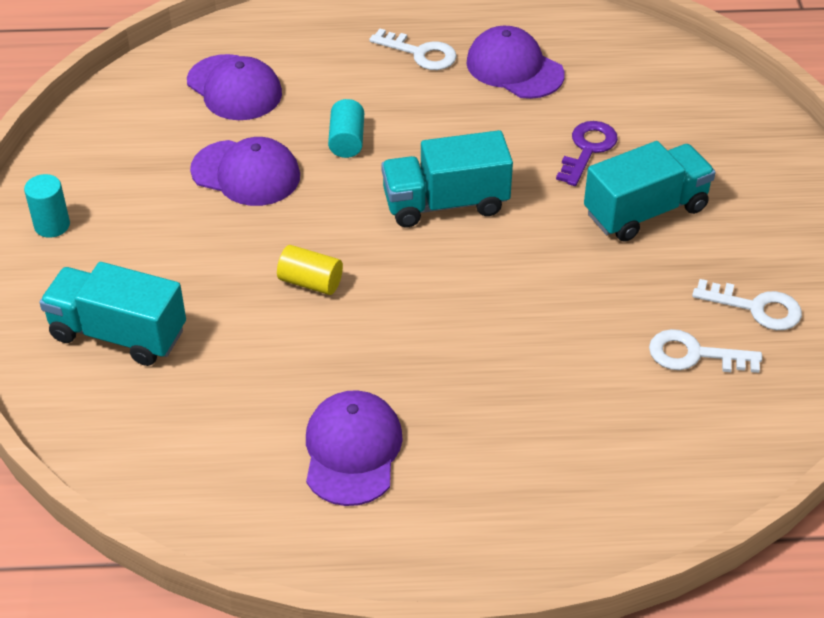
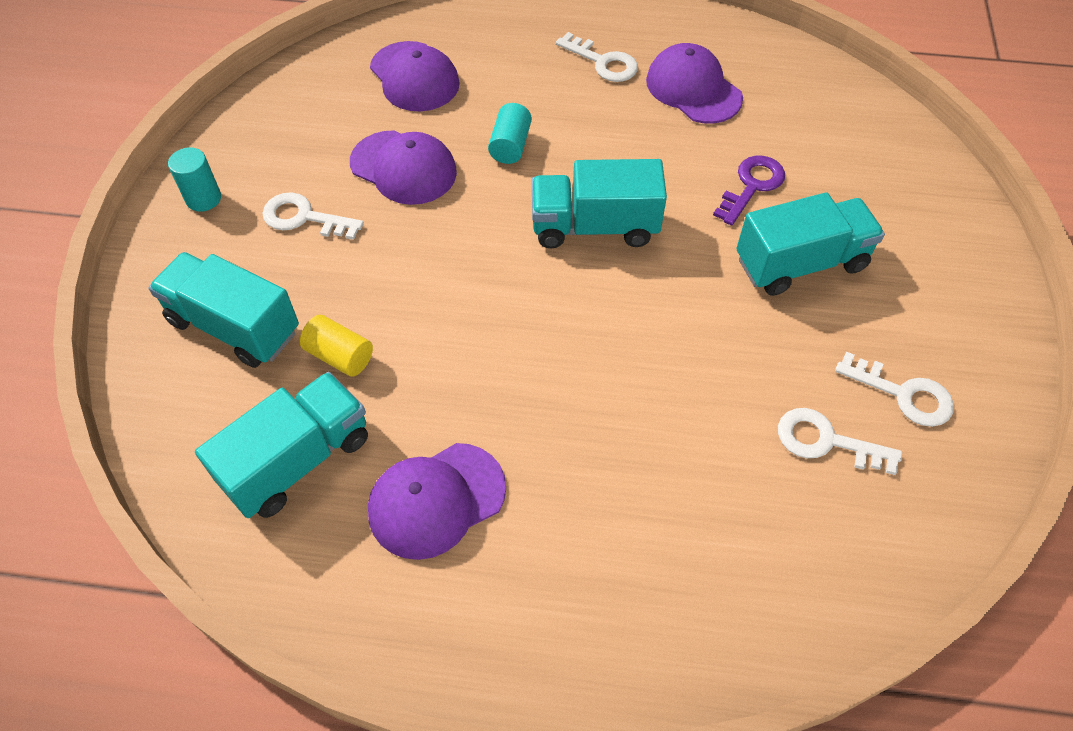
camera: 10 degrees right, 10 degrees up
yellow cylinder [277,245,343,295] -> yellow cylinder moved to [300,315,373,377]
purple cap [306,390,403,506] -> purple cap turned 135 degrees counterclockwise [368,443,506,560]
none -> turquoise truck [195,372,368,518]
none -> white key [262,192,364,240]

